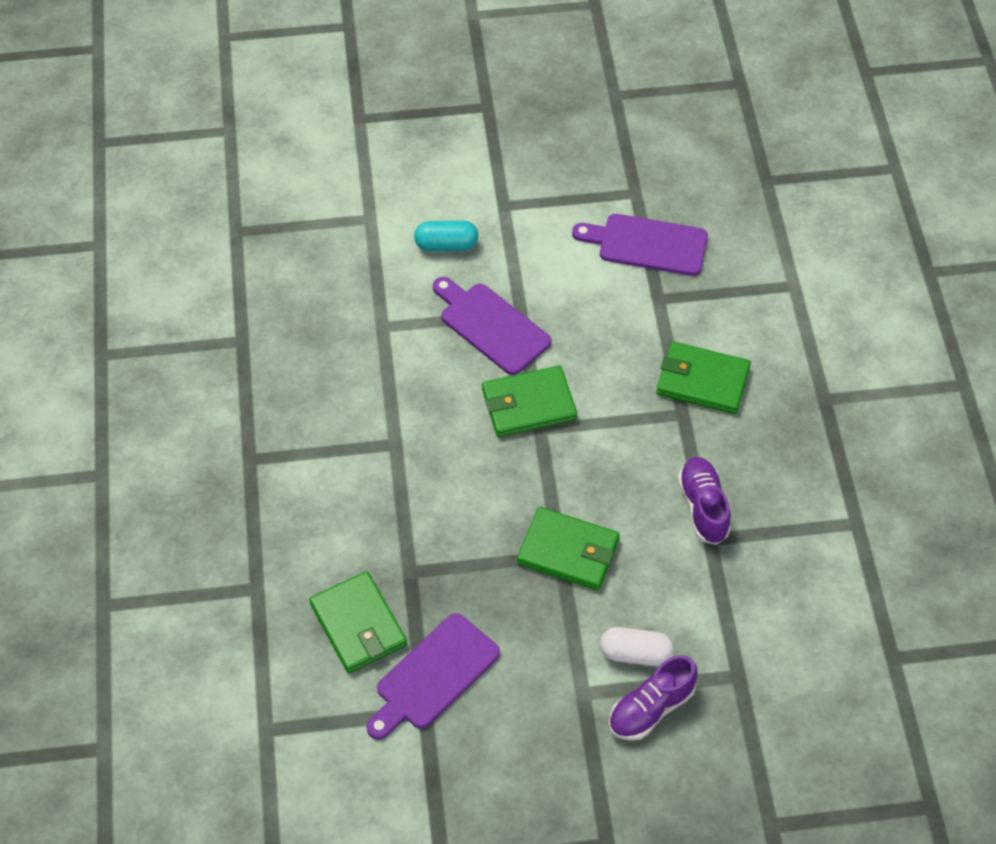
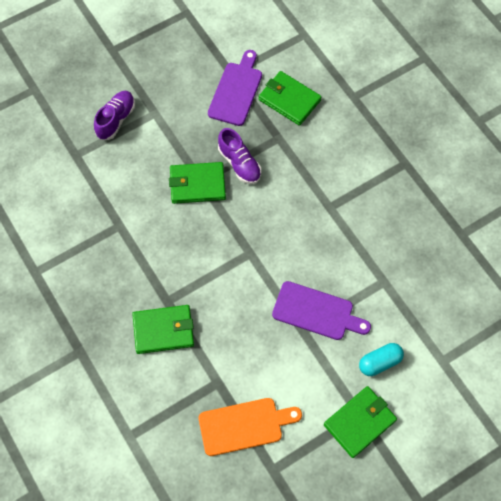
camera: 155 degrees right, 10 degrees up
green wallet [482,366,577,437] -> green wallet moved to [324,386,397,458]
purple cutting board [572,214,708,276] -> orange cutting board [199,398,302,456]
white capsule [600,627,674,666] -> none
purple shoe [678,457,731,545] -> purple shoe moved to [218,128,261,184]

